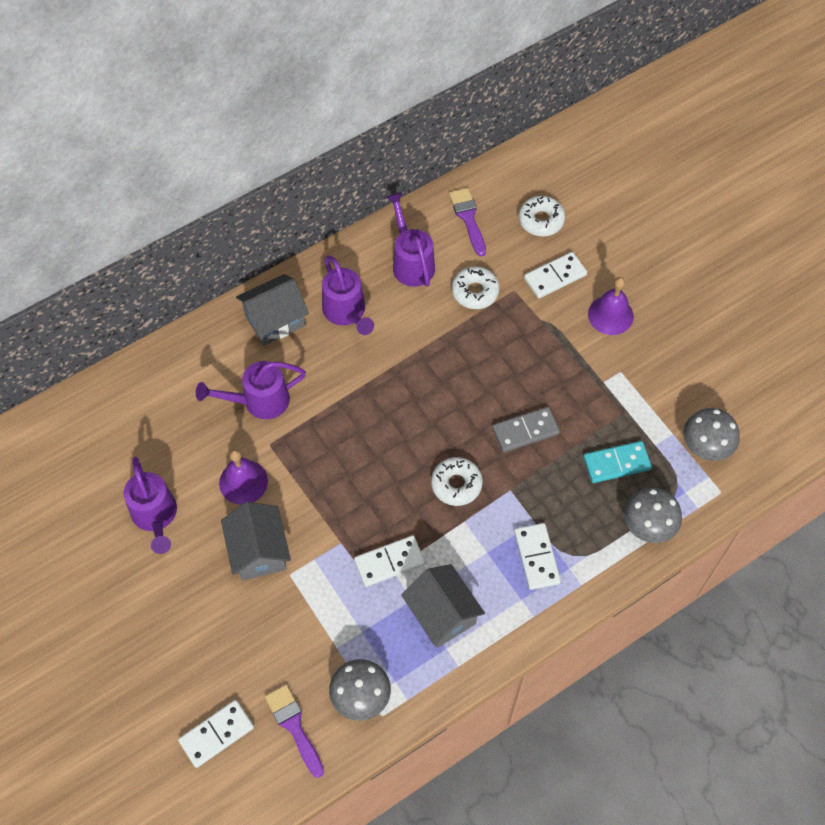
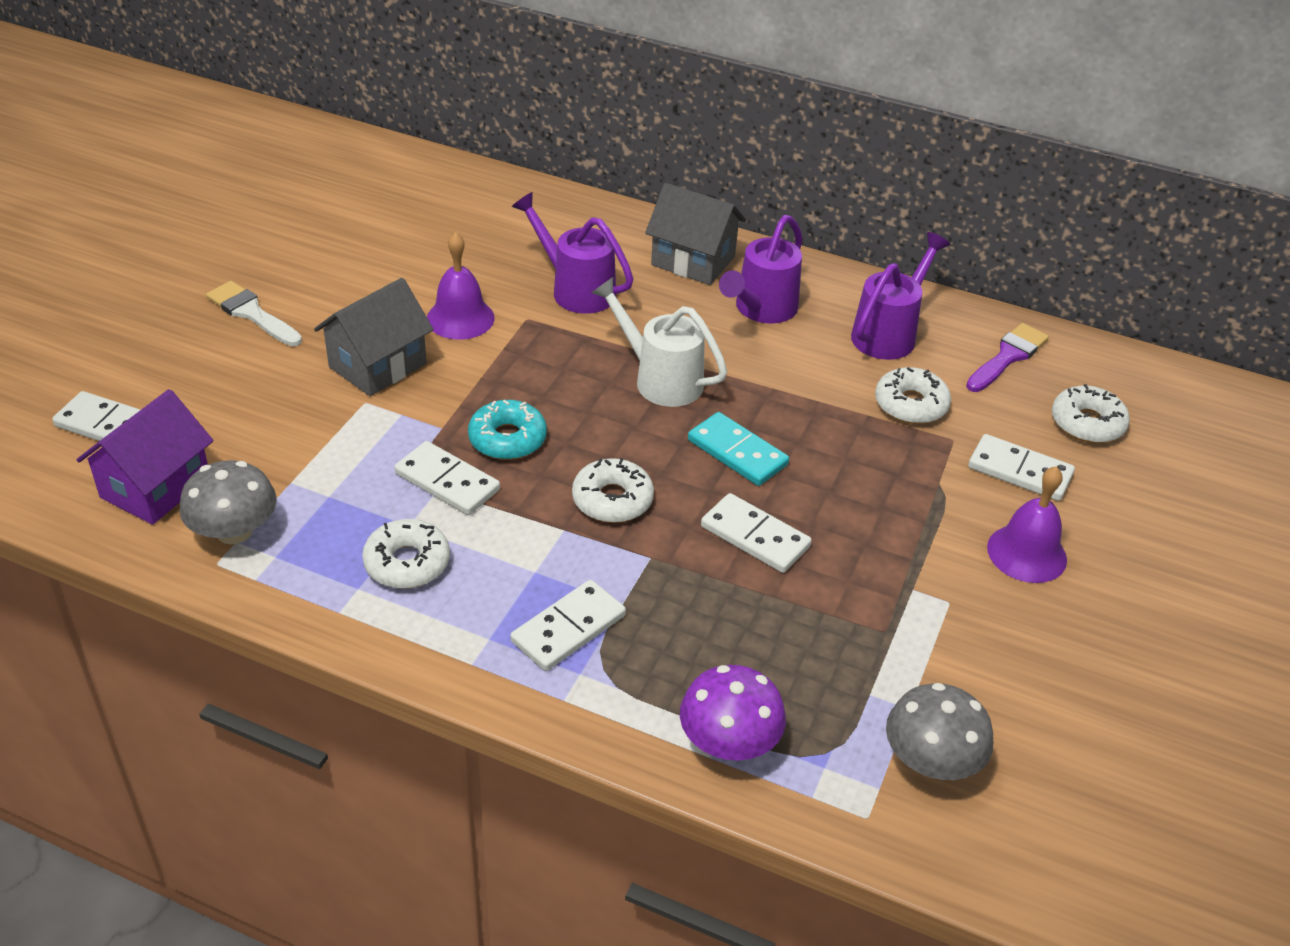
camera: 55 degrees right, 20 degrees down
purple watering can [124,457,177,554] -> none
purple brush [265,684,324,778] -> purple house [77,389,213,525]
grey house [401,564,485,648] -> white donut [362,519,450,589]
grey domino [492,407,560,452] -> white domino [701,493,812,573]
turquoise domino [583,441,652,483] -> turquoise domino moved to [688,412,789,486]
grey mushroom [624,488,682,543] -> purple mushroom [680,665,786,760]
none -> white brush [206,281,302,346]
none -> turquoise donut [468,400,547,460]
none -> white watering can [591,277,727,407]

